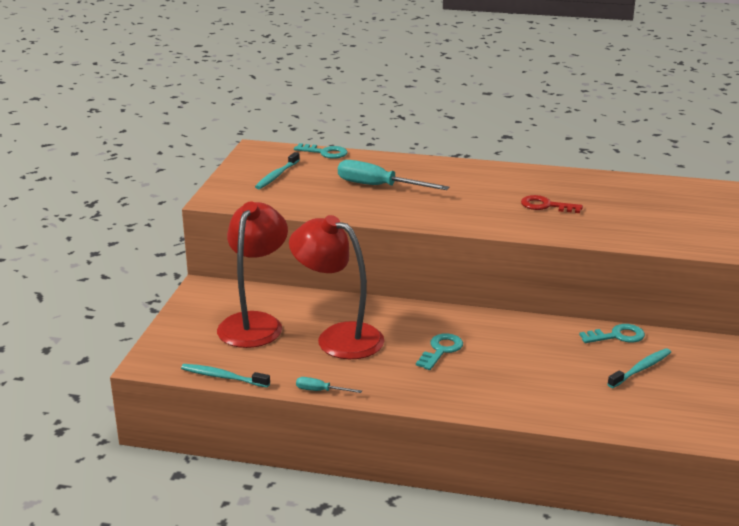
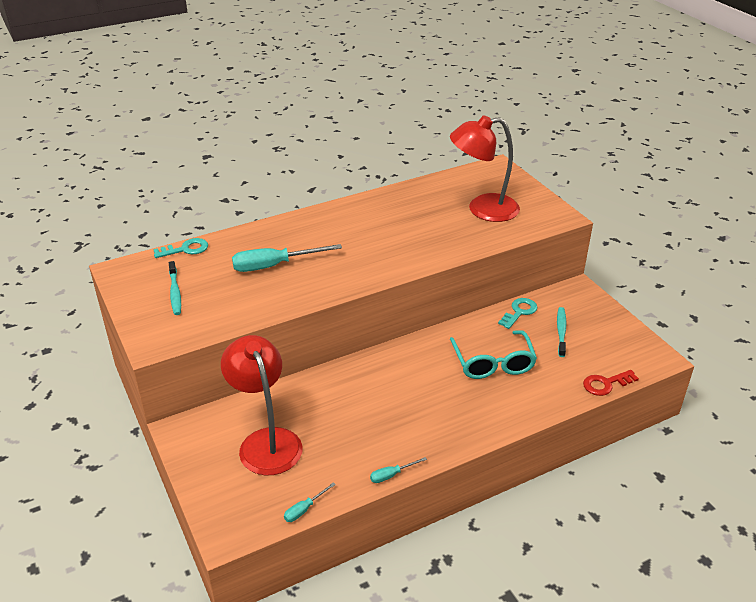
camera: 40 degrees left, 10 degrees up
turquoise toothbrush [181,364,270,388] -> turquoise screwdriver [284,482,336,522]
red lamp [289,215,384,359] -> red lamp moved to [450,115,520,222]
turquoise key [416,333,463,370] -> none
red key [521,195,583,213] -> red key moved to [583,370,639,396]
none -> turquoise glasses [450,330,537,379]

